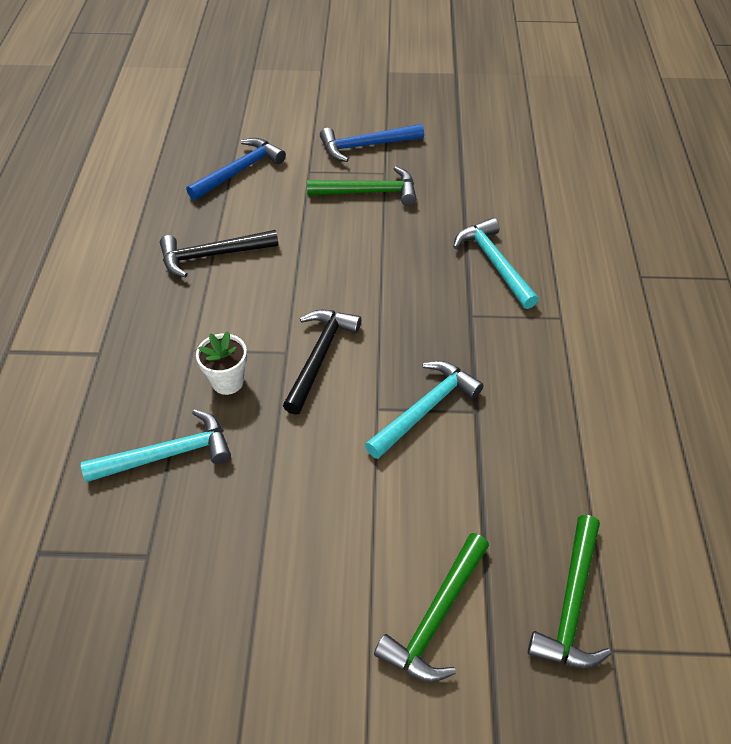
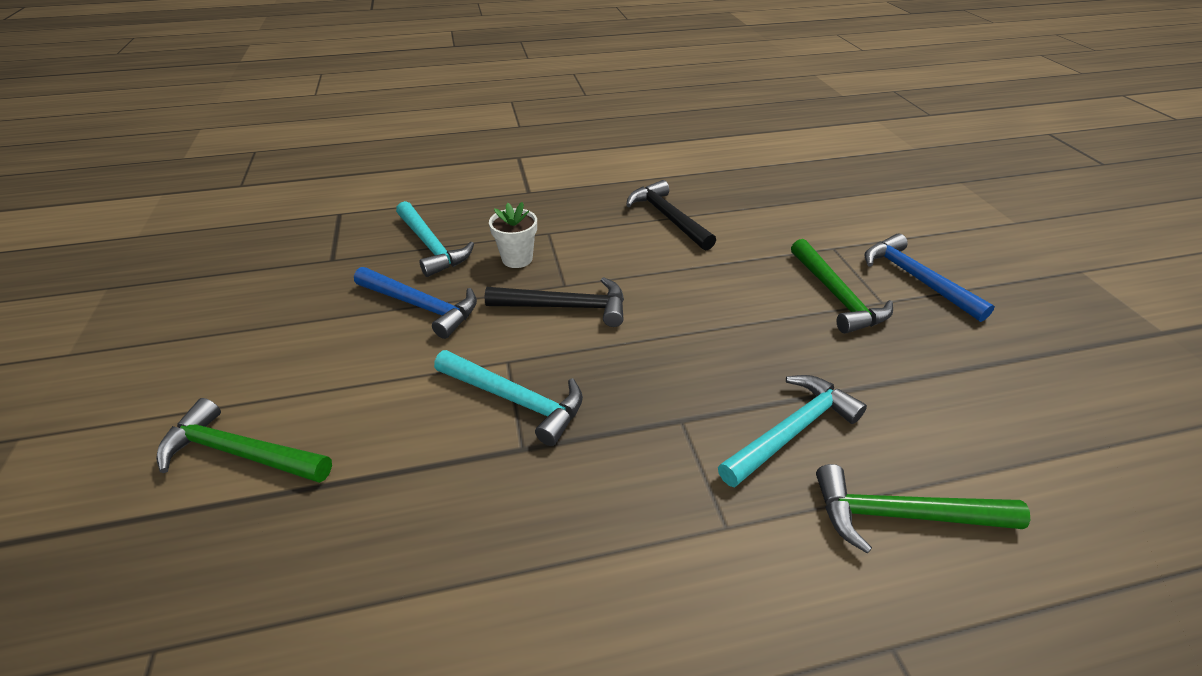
camera: 75 degrees right, 10 degrees down
blue hammer [186,138,286,200] -> blue hammer moved to [354,267,477,339]
green hammer [528,515,611,668] -> green hammer moved to [816,464,1030,554]

